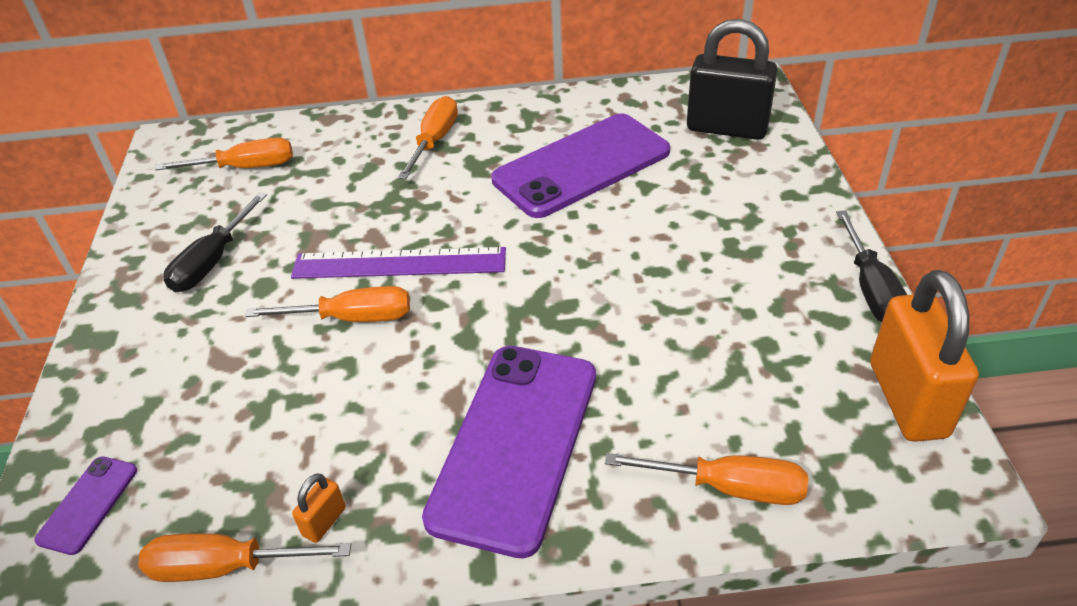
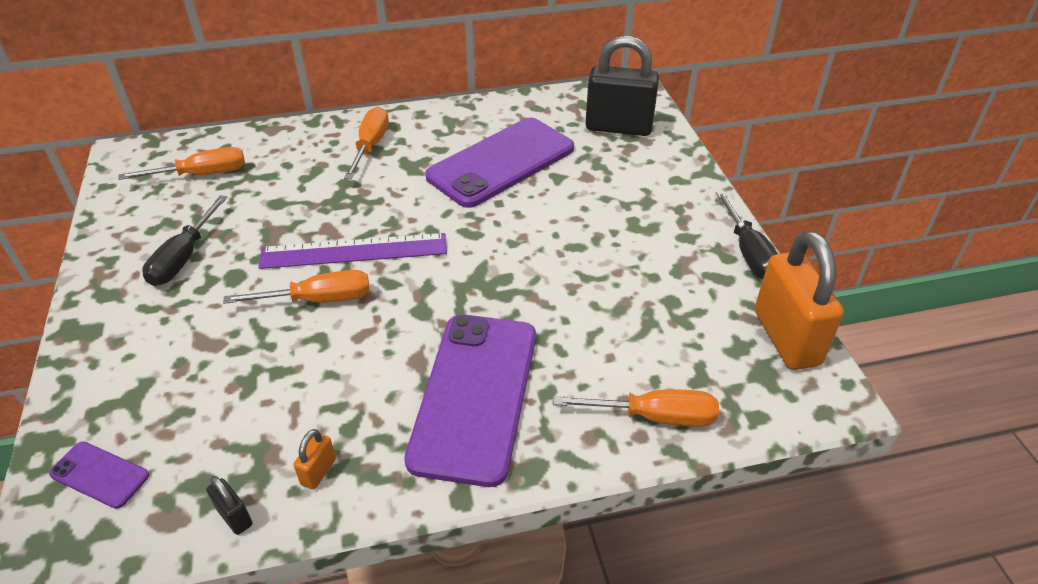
camera: 10 degrees left, 0 degrees up
purple phone [34,456,137,555] -> purple phone turned 75 degrees counterclockwise [49,441,149,509]
orange screwdriver [138,533,351,582] -> black padlock [206,476,253,535]

